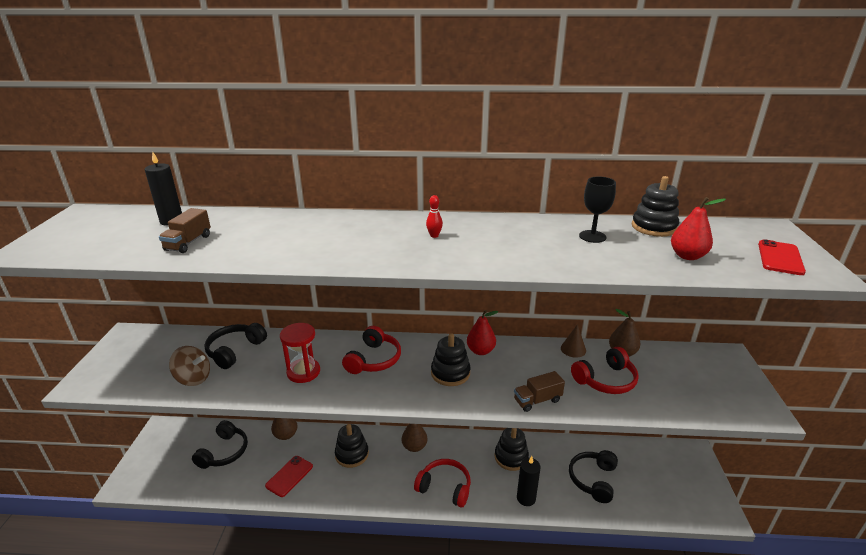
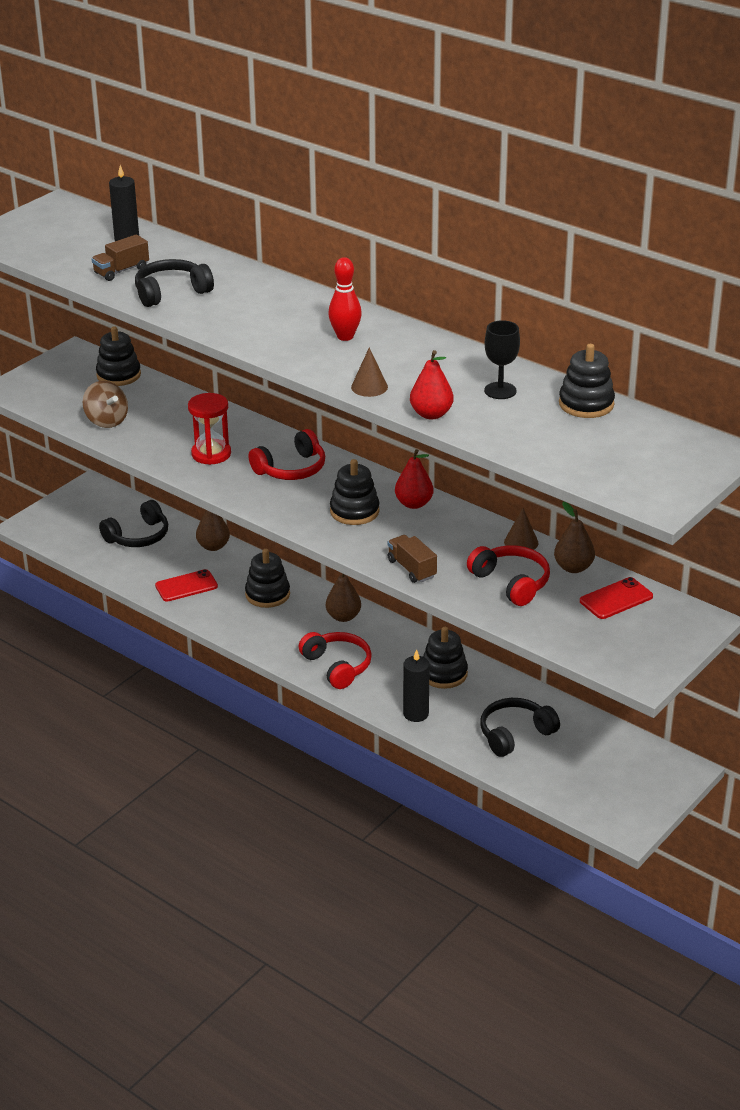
camera: 35 degrees right, 5 degrees up
black headphones [204,323,267,369] -> black headphones moved to [135,259,214,307]
red bowling pin [426,195,443,238] -> red bowling pin [328,257,362,341], size x1.72
brown truck [514,371,565,412] -> brown truck turned 45 degrees clockwise [387,535,437,583]
red headphones [571,347,639,394] -> red headphones turned 135 degrees counterclockwise [467,545,550,606]
red pear [671,197,726,260] -> red pear moved to [410,350,454,419]
red phone [758,239,806,275] -> red phone moved to [580,577,653,619]
none -> black stacking toy [96,326,141,386]
none -> brown cone [351,348,388,397]

